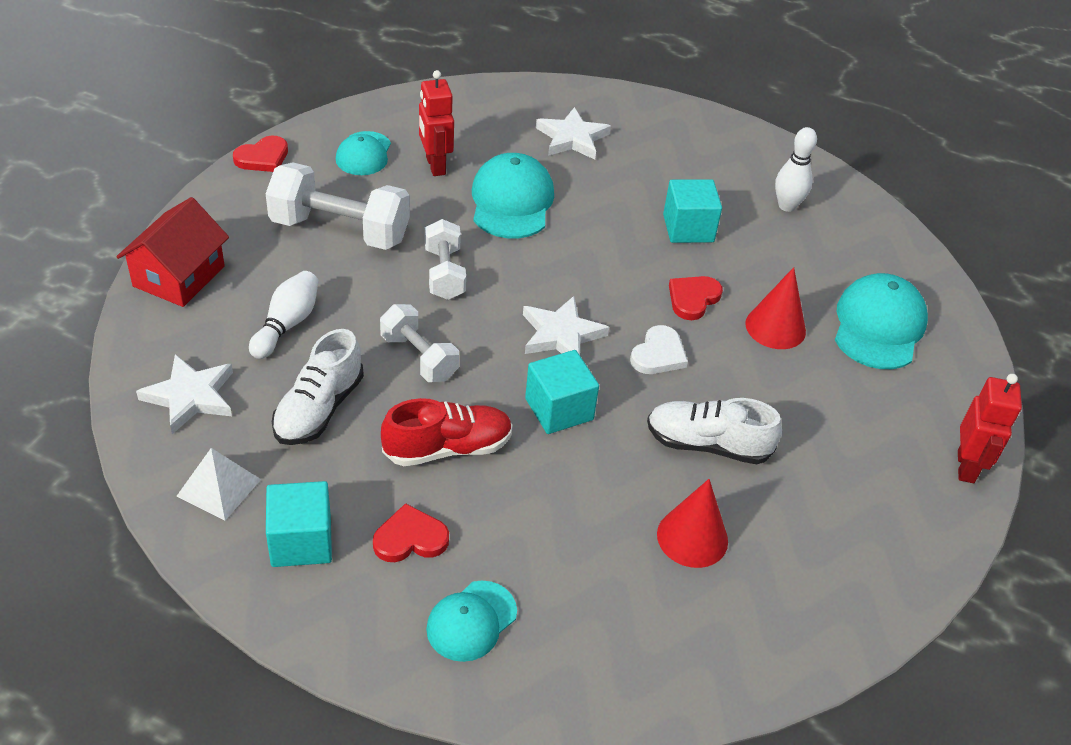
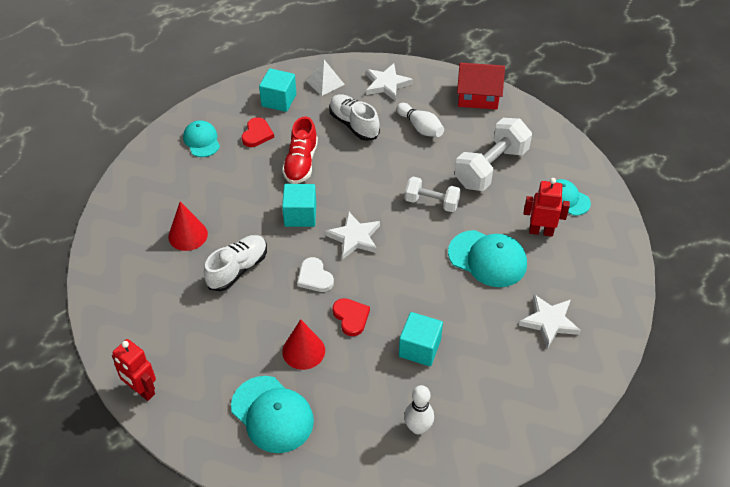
camera: 120 degrees right, 5 degrees up
red house [116,197,229,307] -> red house turned 45 degrees counterclockwise [457,63,505,110]
red heart [233,136,288,172] -> none
white dumbbell [380,304,459,382] -> none

